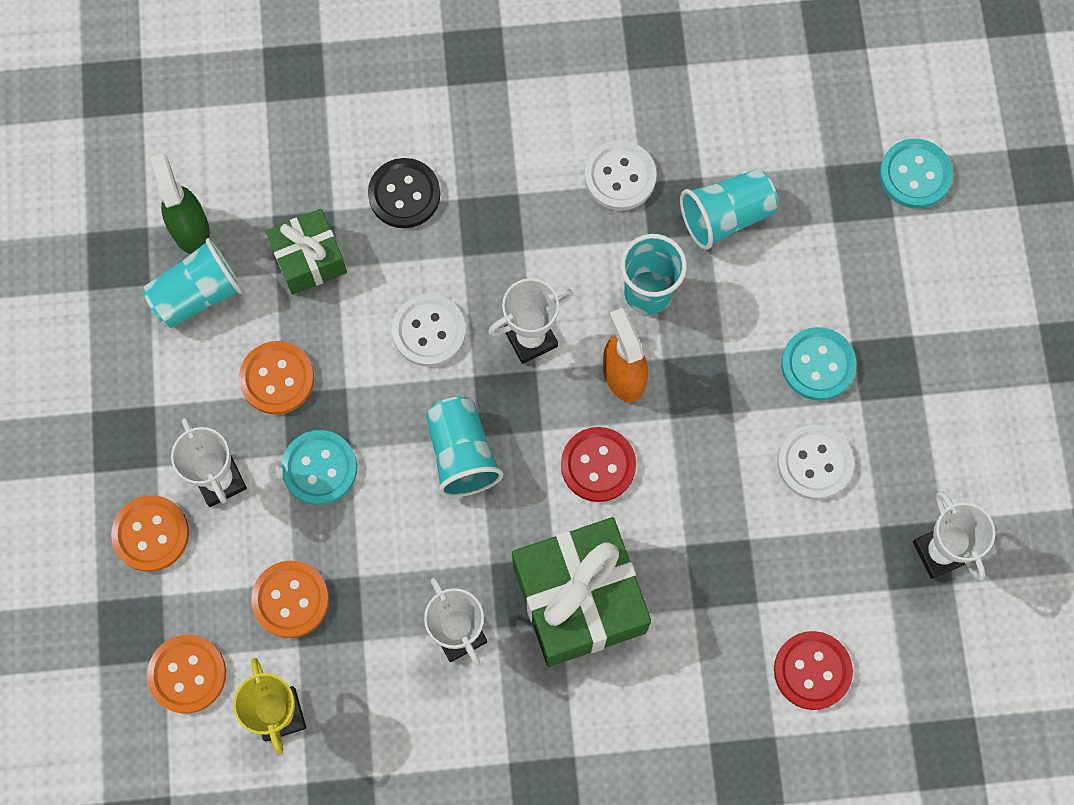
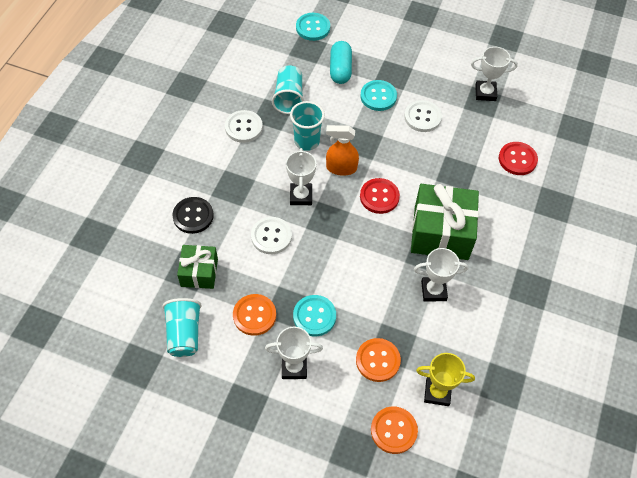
camera: 65 degrees left, 15 degrees down
orange button [111,495,189,572] -> none
green spray bottle [150,153,210,254] -> none
turquoise cup [426,397,503,497] -> none
none -> turquoise capsule [330,41,352,84]

